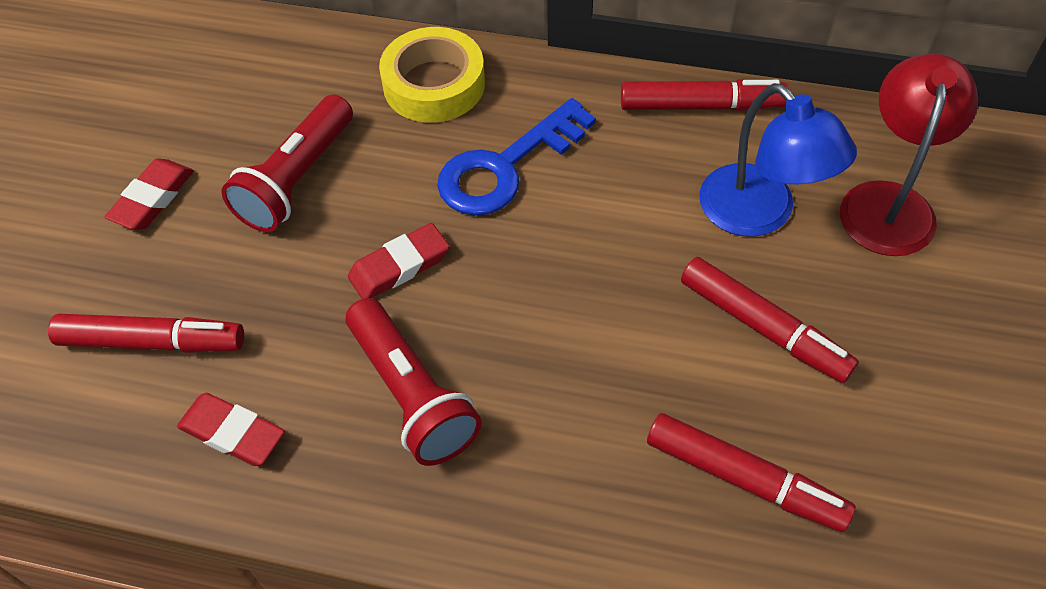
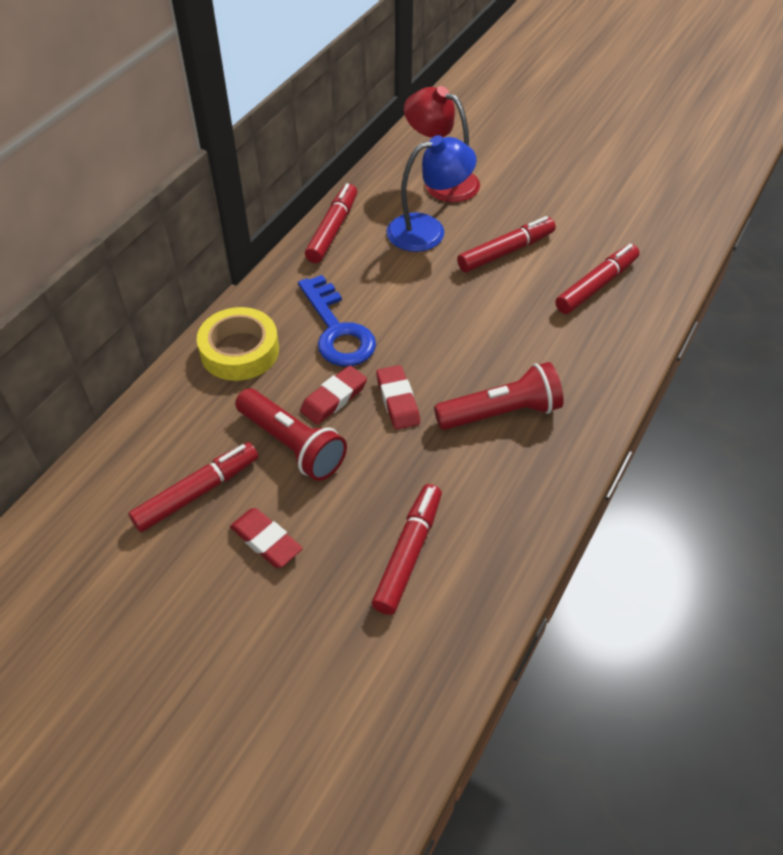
camera: 75 degrees left, 5 degrees down
red eraser [177,393,285,466] -> red eraser moved to [300,366,367,425]
none -> red marker [128,442,258,532]

